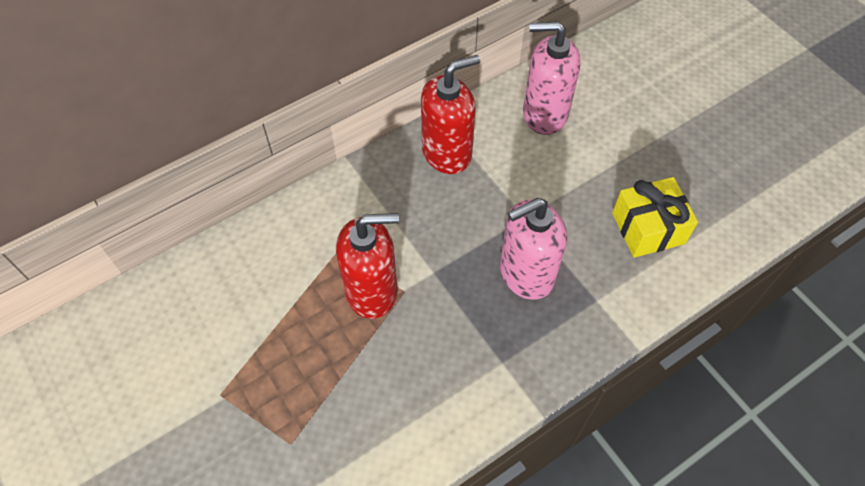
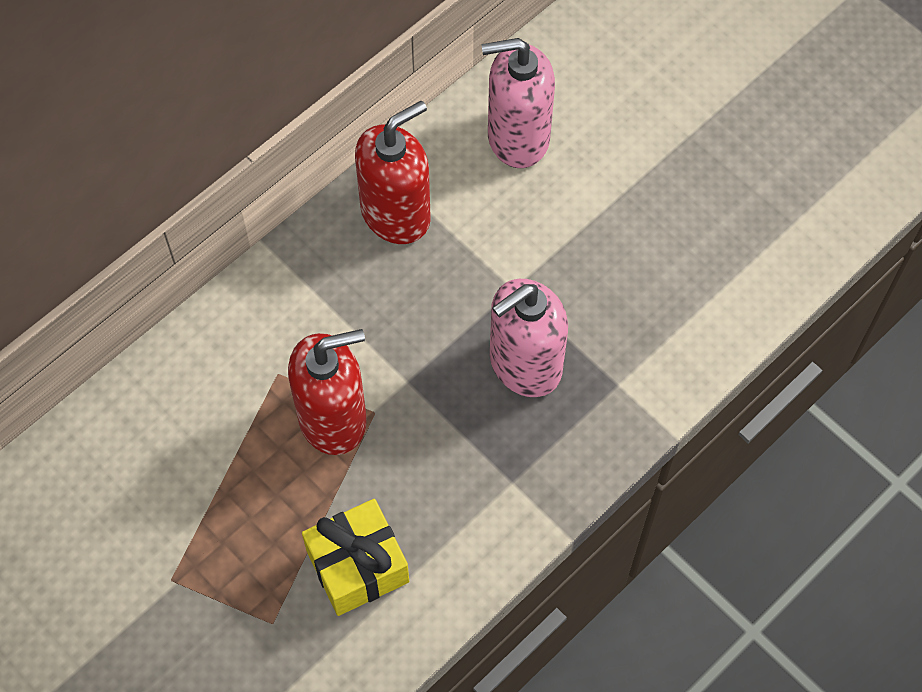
camera: 10 degrees left, 5 degrees up
yellow gift [612,177,698,258] -> yellow gift moved to [302,499,409,616]

